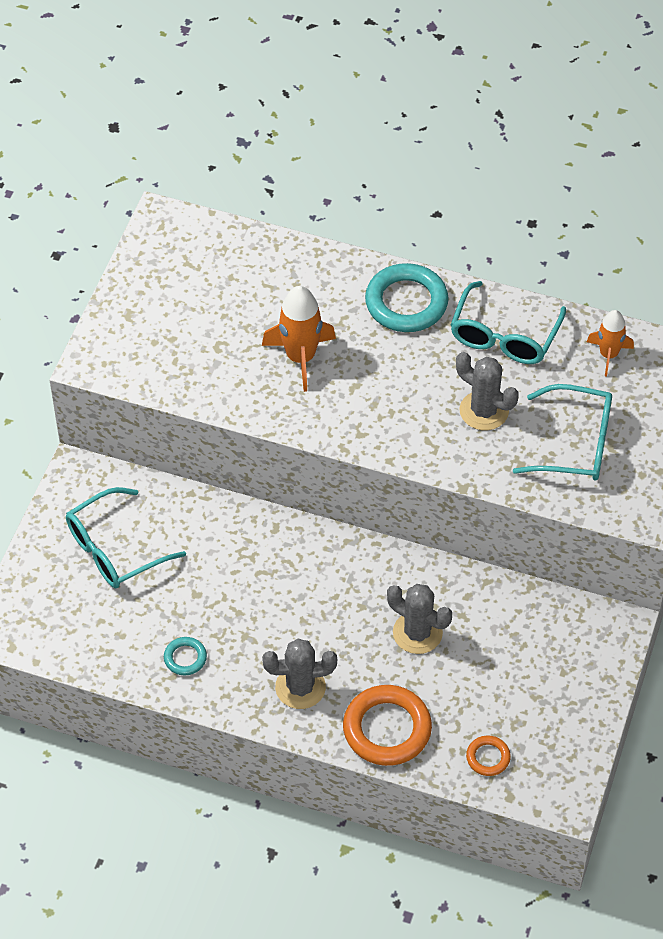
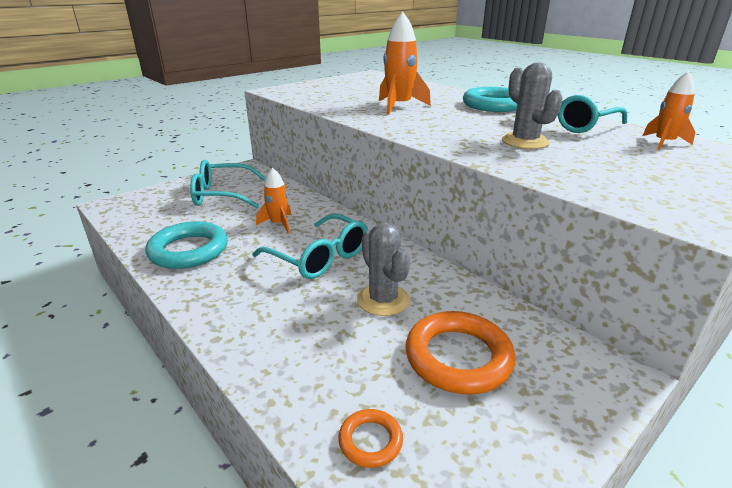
camera: 30 degrees right, 25 degrees down
turquoise ring [164,637,207,675] -> turquoise ring [146,221,228,269], size x2.02
grey cactus [262,639,337,709] -> none
orange ring [343,685,432,766] -> orange ring moved to [405,311,515,395]
turquoise glasses [513,384,612,480] -> turquoise glasses moved to [253,214,368,279]
none -> orange rocket [256,168,291,233]

